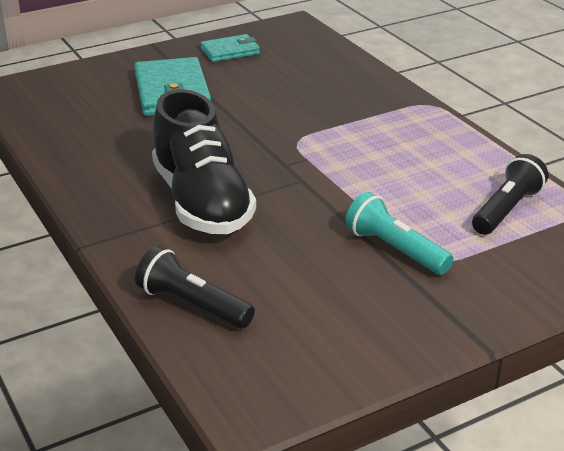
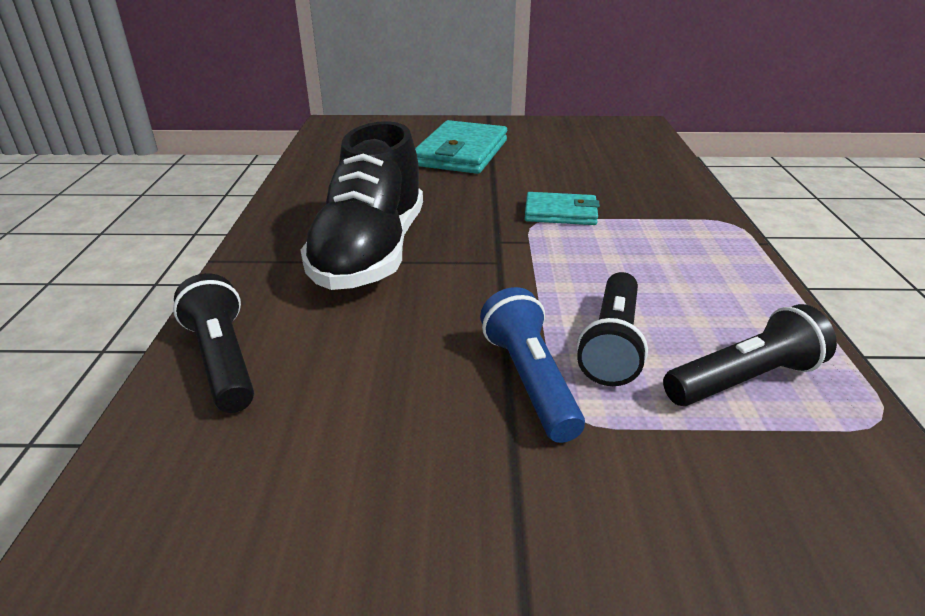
camera: 30 degrees right, 0 degrees up
turquoise wallet [200,34,260,62] -> turquoise wallet moved to [525,192,600,225]
turquoise flashlight [345,192,453,275] -> blue flashlight [480,287,585,443]
none -> black flashlight [577,272,648,386]

